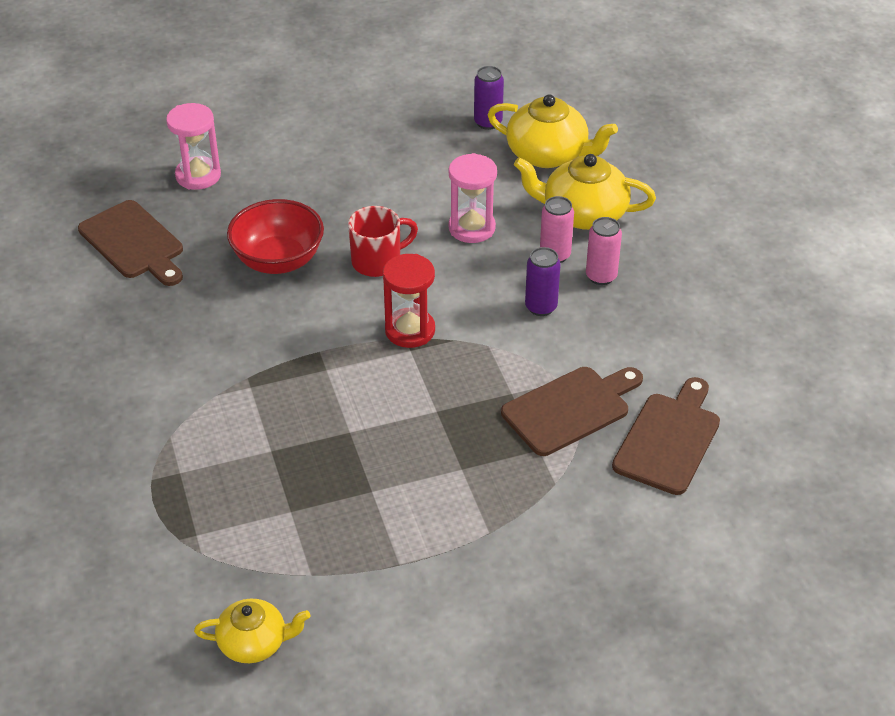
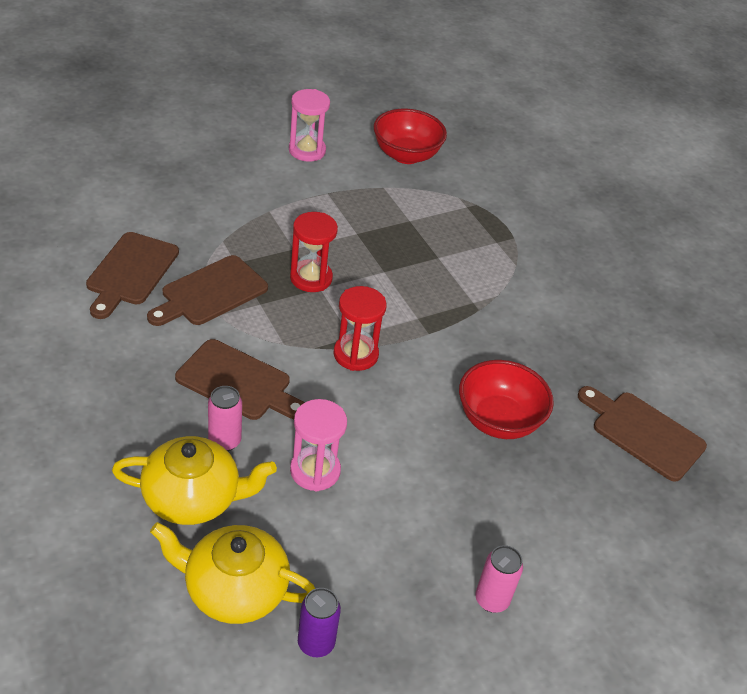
camera: 165 degrees right, 0 degrees up
pink hourglass [166,103,221,190] -> pink hourglass moved to [289,89,330,162]
yellow teapot [194,599,310,663] -> red bowl [374,108,447,164]
red mug [348,206,418,277] -> none
purple can [525,247,561,316] -> brown cutting board [175,339,305,420]
pink can [586,217,622,285] -> pink can moved to [475,545,523,613]
none -> red hourglass [290,212,338,292]

